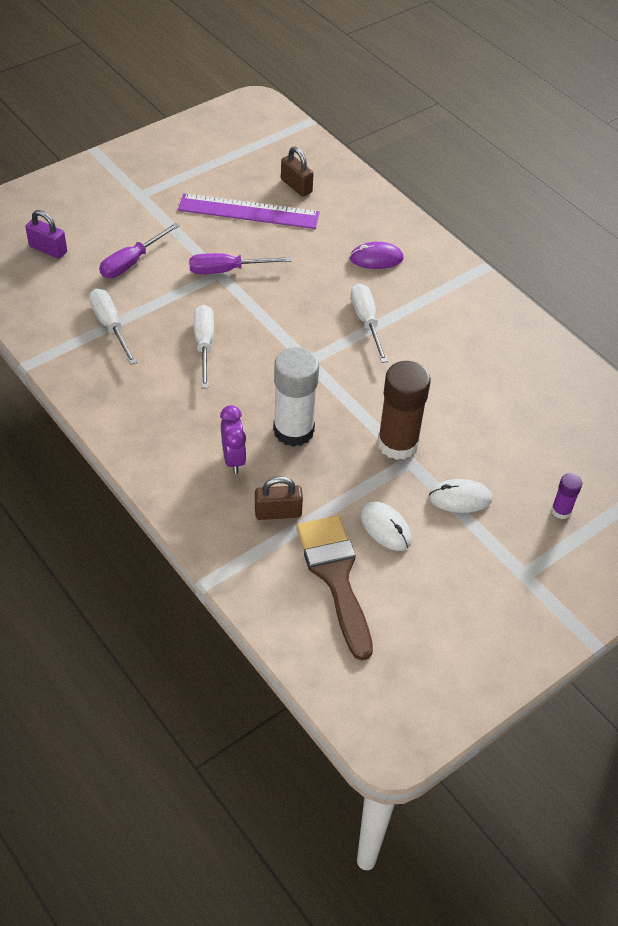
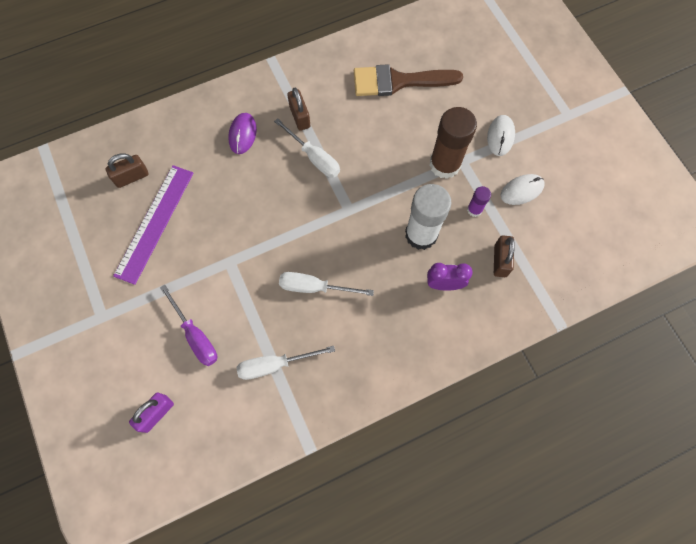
camera: 75 degrees left, 20 degrees up
purple screwdriver [189,253,291,274] -> none
brown brush [296,515,373,661] -> brown brush moved to [354,64,463,96]
white screwdriver [351,283,388,363] -> white screwdriver turned 135 degrees counterclockwise [274,118,340,178]
purple glue stick [551,473,582,519] -> purple glue stick moved to [467,186,491,217]
none -> brown padlock [287,88,310,131]

